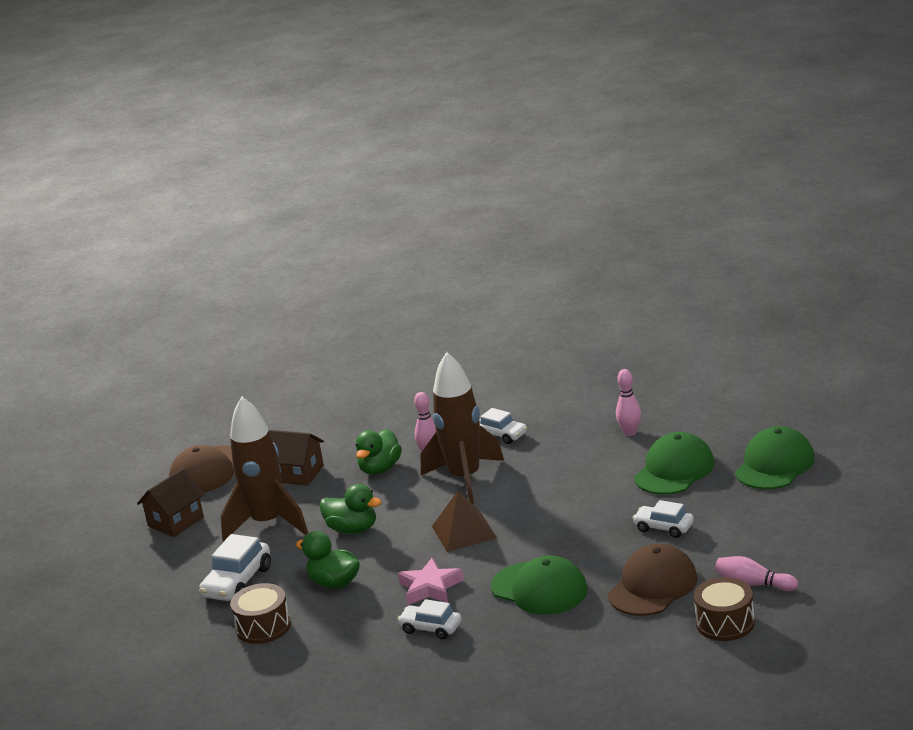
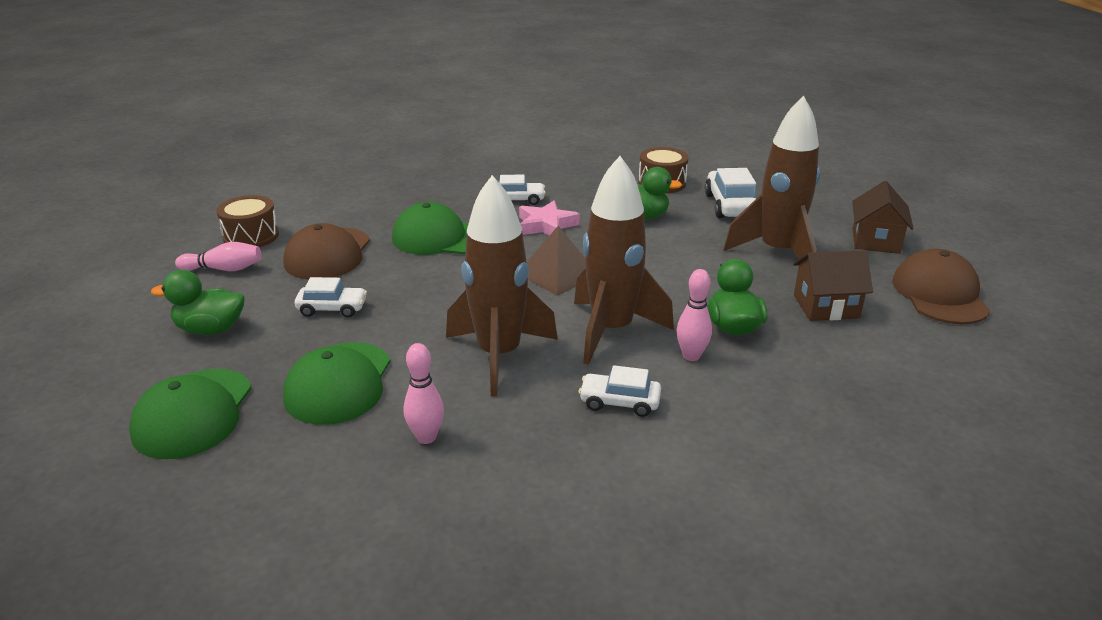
camera: 150 degrees right, 5 degrees up
green duck [319,484,382,534] -> green duck moved to [151,270,245,335]
none -> brown rocket [446,175,558,397]

